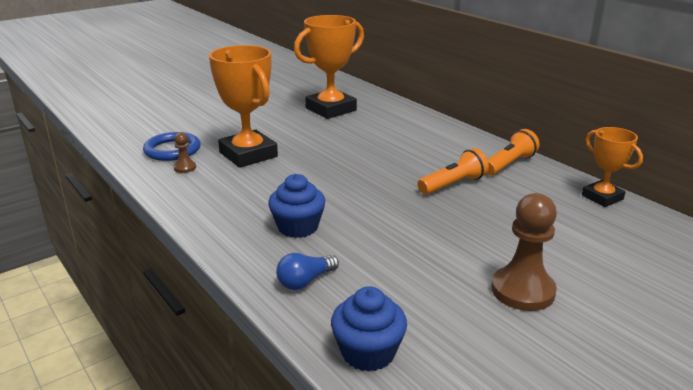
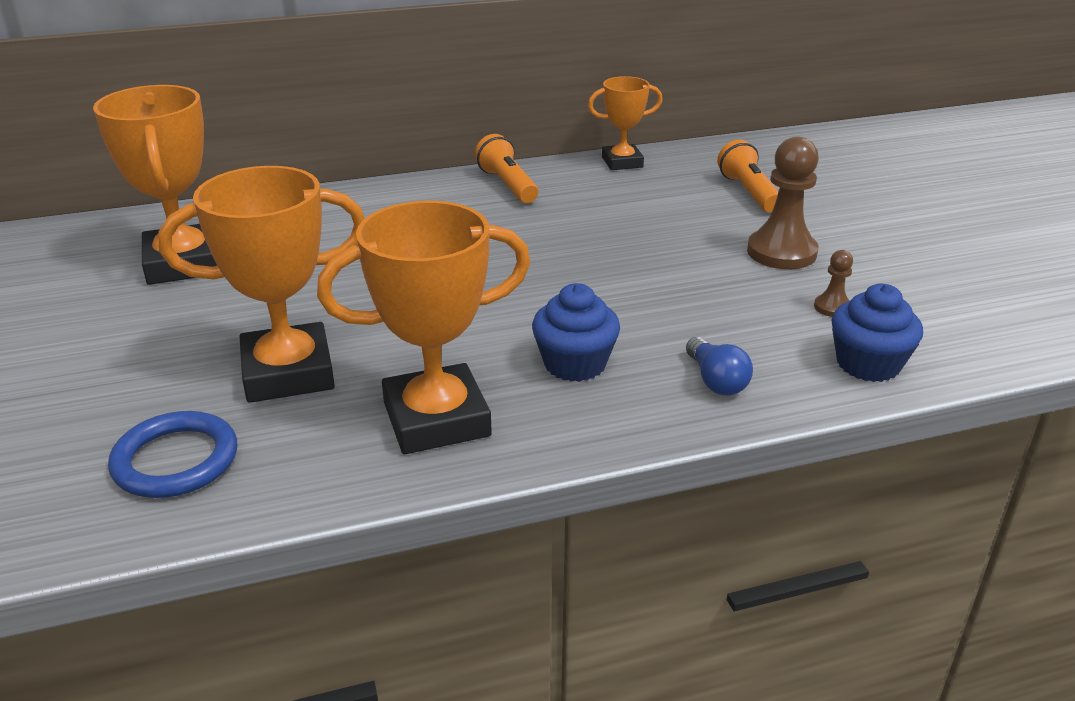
camera: 70 degrees left, 5 degrees up
brown pawn [174,132,196,173] -> brown pawn moved to [814,250,853,317]
orange flashlight [418,148,489,195] -> orange flashlight moved to [717,140,778,213]
none -> orange trophy [317,201,530,454]

